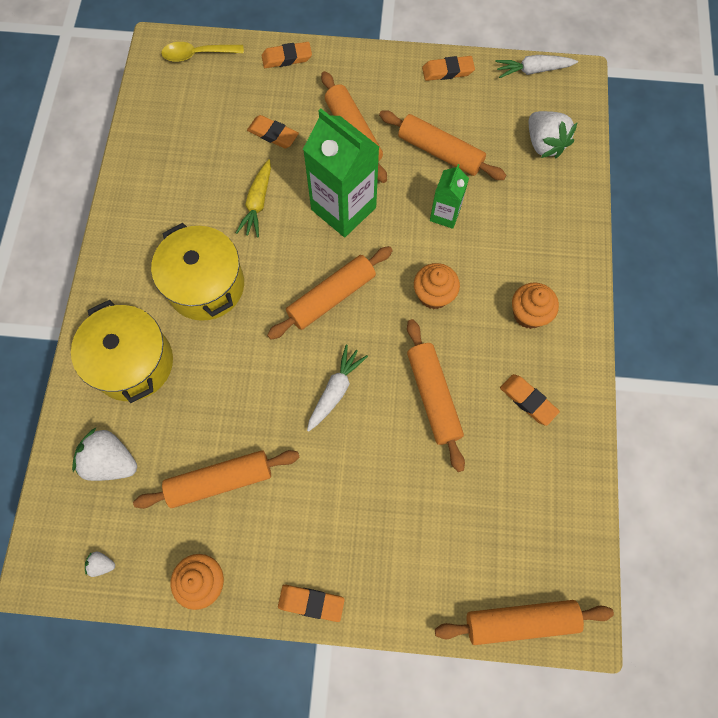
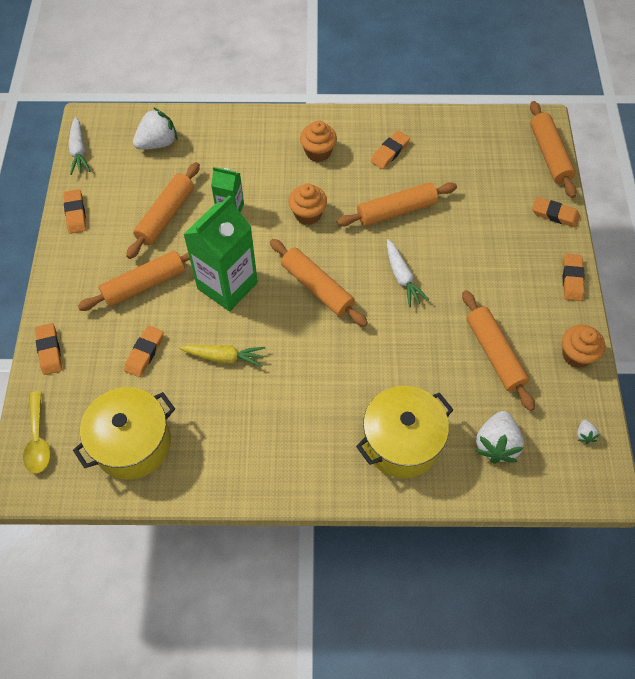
camera: 95 degrees left, 10 degrees down
yellow pot [151,223,244,321] -> yellow pot moved to [73,387,175,480]
white carrot [307,345,368,432] -> white carrot turned 135 degrees counterclockwise [387,239,429,307]
none -> orange eraser [532,197,580,228]

